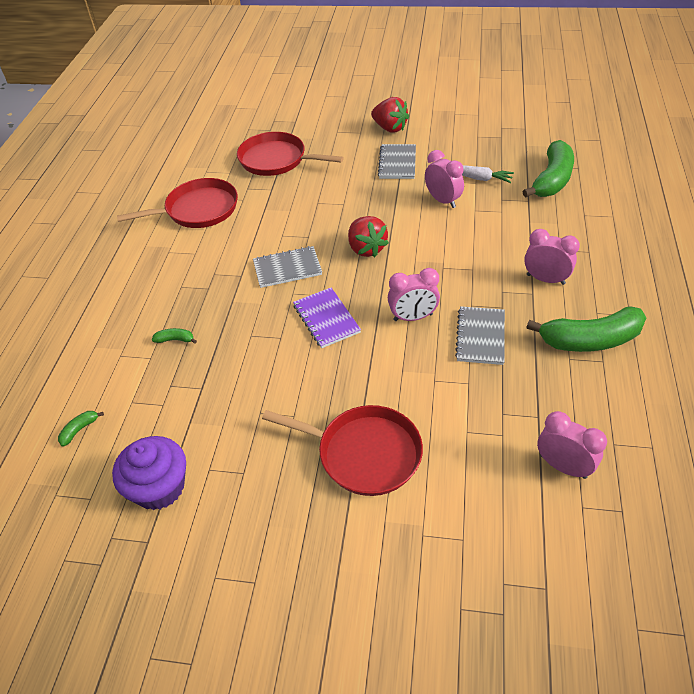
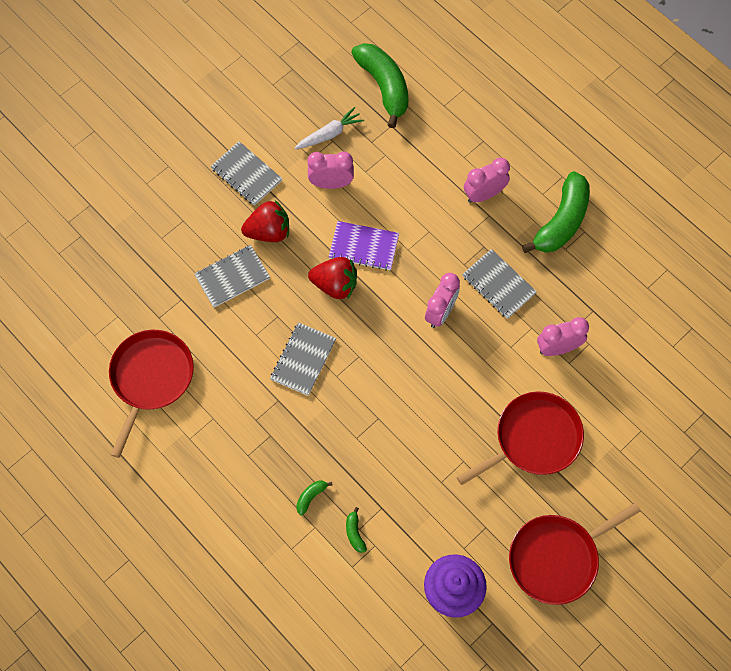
camera: 55 degrees left, 20 degrees up
green banana [58,411,104,447] -> green banana moved to [346,507,367,553]
red pan [237,132,344,176] -> red pan moved to [509,503,641,605]
purple notebook [293,287,361,348] -> purple notebook moved to [329,221,399,271]
red strawberry [371,97,409,133] -> red strawberry moved to [241,200,289,242]
pink clock [537,411,607,479] -> pink clock moved to [537,317,589,356]
none -> grey notebook [194,245,270,308]

